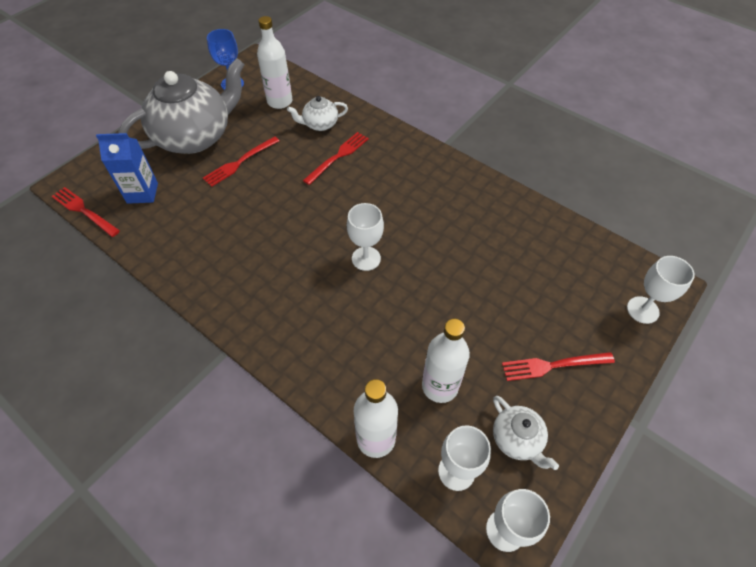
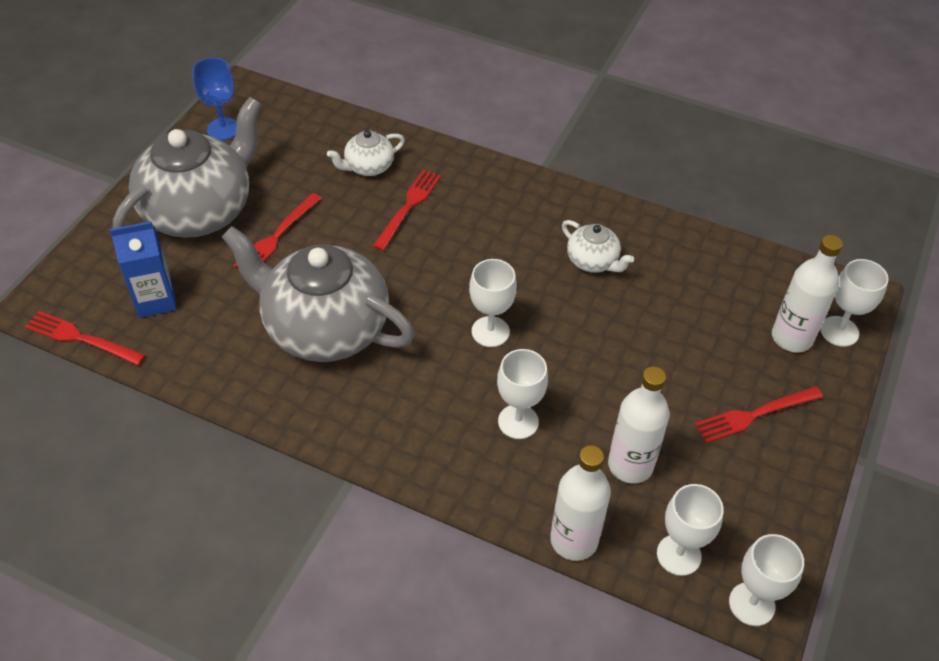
camera: 15 degrees left, 5 degrees down
white bottle [257,16,293,109] -> white bottle moved to [772,235,843,353]
white teapot [493,396,559,470] -> white teapot moved to [562,220,634,272]
none -> grey teapot [222,226,414,362]
none -> white goblet [497,349,548,439]

